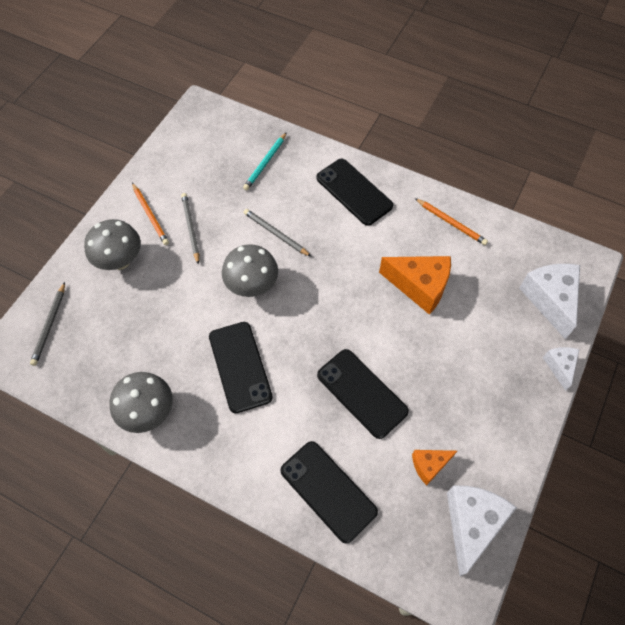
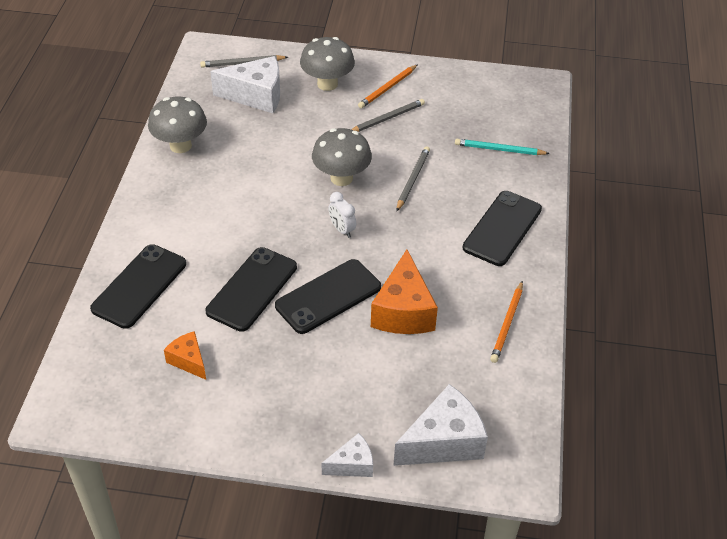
camera: 70 degrees right, 15 degrees down
black phone [209,322,273,413] -> black phone moved to [275,259,381,334]
white cheese [447,486,517,576] -> white cheese moved to [210,56,280,113]
none -> white clock [328,192,356,238]

